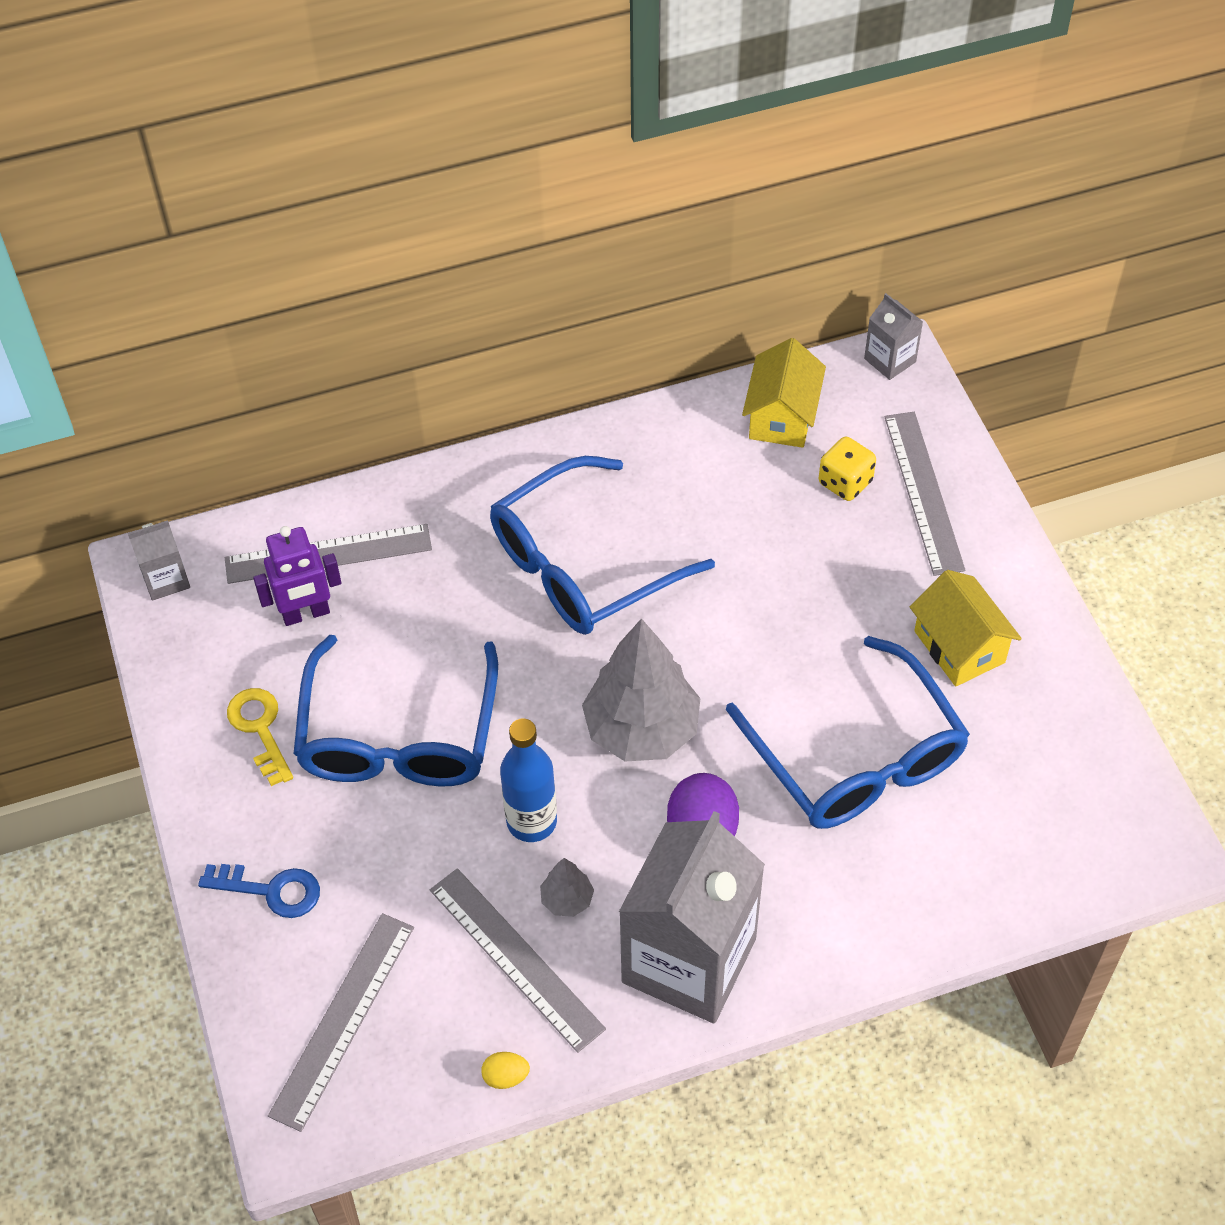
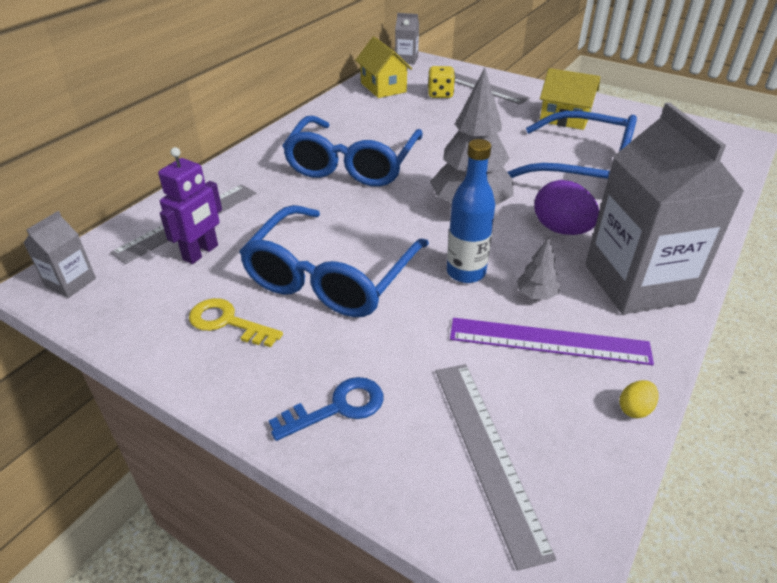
camera: 40 degrees left, 15 degrees down
blue glasses [294,635,498,786] -> blue glasses turned 60 degrees clockwise [240,205,429,317]
grey ruler [430,868,606,1053] -> purple ruler [450,318,654,365]

